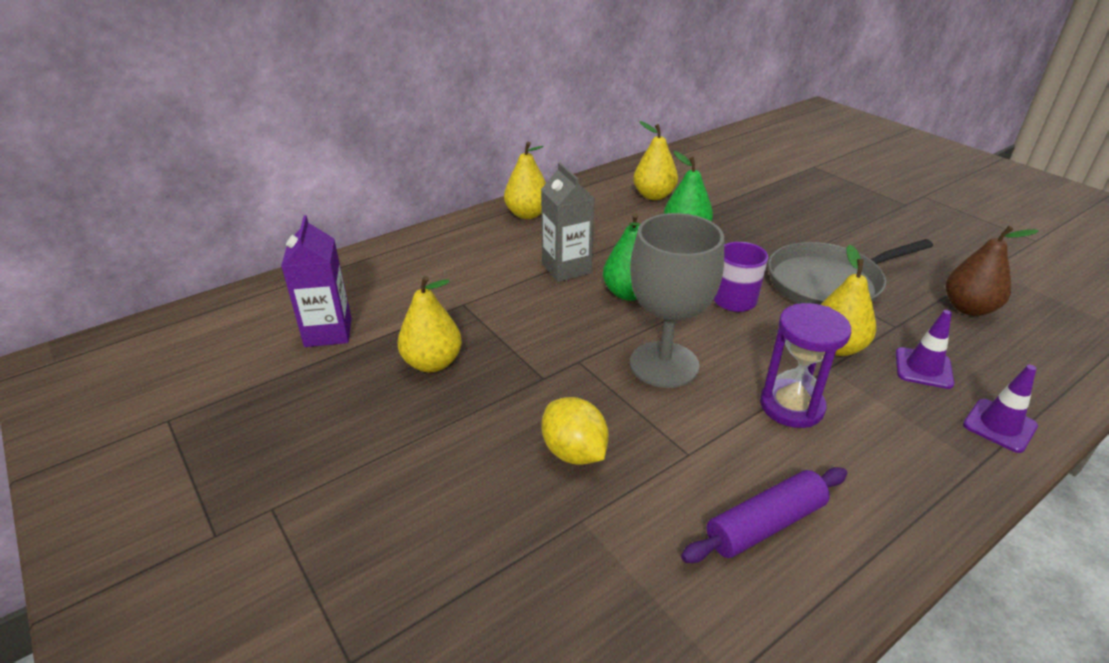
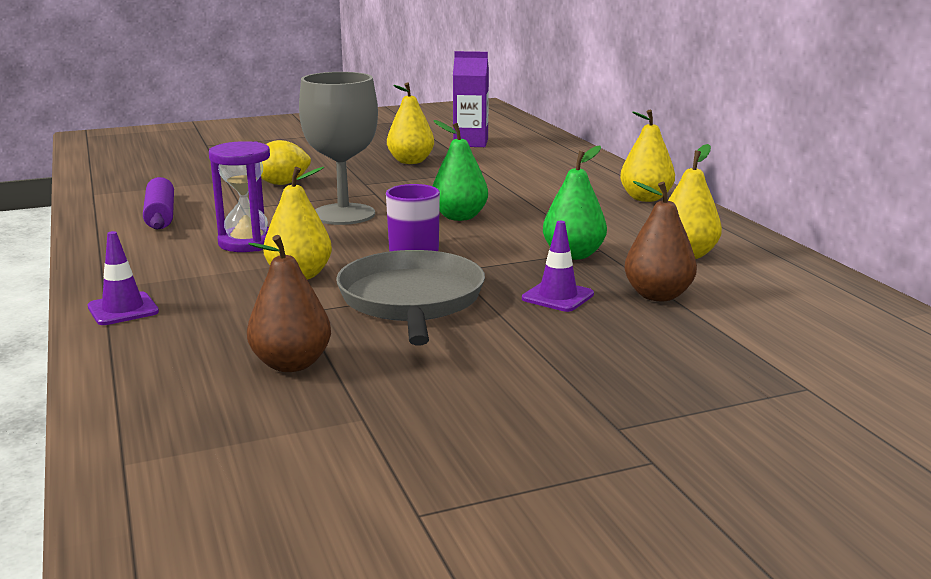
camera: 105 degrees right, 15 degrees down
grey carton [541,162,594,282] -> none
purple traffic cone [896,310,954,389] -> purple traffic cone moved to [522,221,594,312]
none -> brown pear [624,181,697,301]

